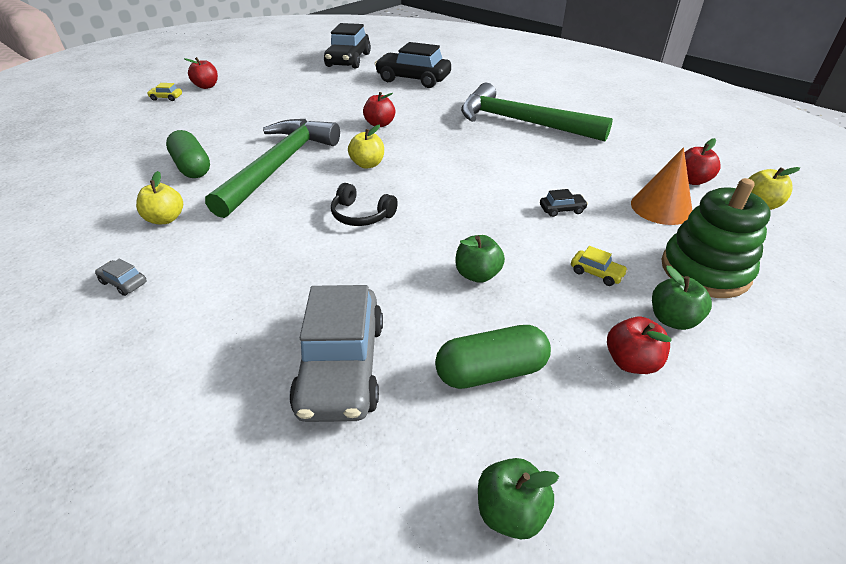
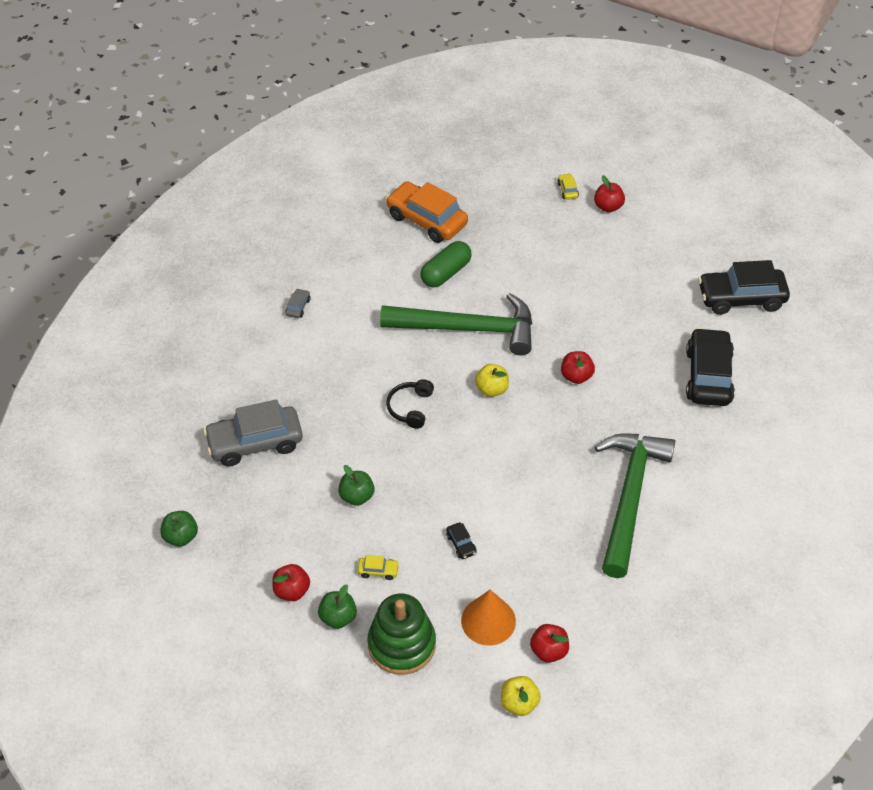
camera: 75 degrees right, 10 degrees up
yellow apple [136,171,183,224] -> none
green capsule [435,325,551,389] -> none
yellow car [571,246,628,286] -> yellow car turned 105 degrees counterclockwise [358,555,399,580]
none -> orange car [386,181,468,243]

